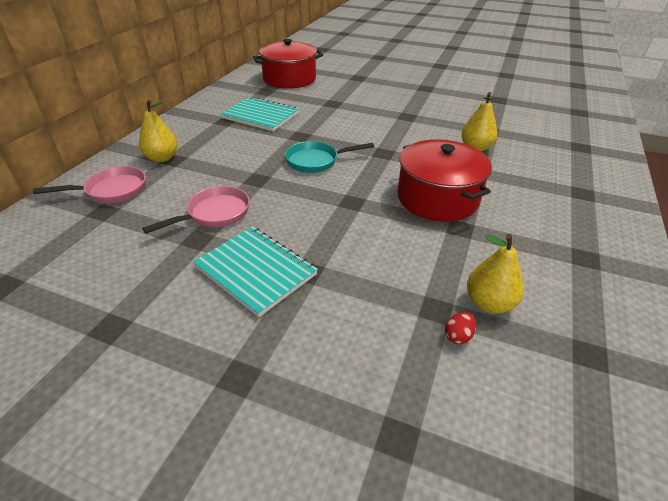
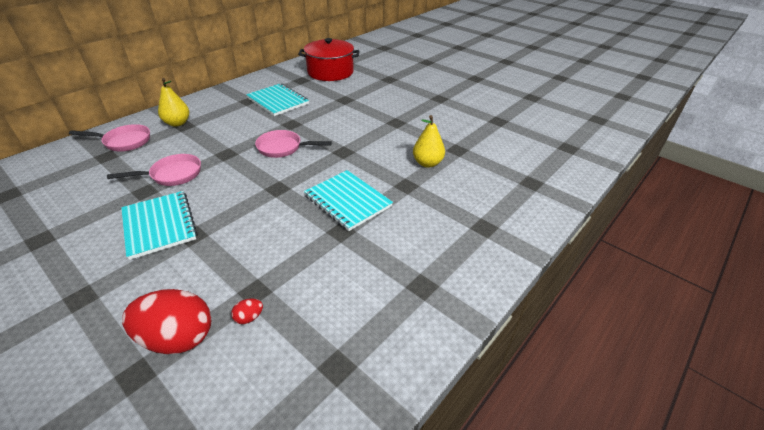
camera: 20 degrees right, 0 degrees up
turquoise pan [285,141,374,173] -> pink pan [255,130,332,158]
red pot [397,139,492,222] -> turquoise notebook [304,170,393,231]
yellow pear [467,234,524,314] -> none
none -> red egg [122,289,211,354]

